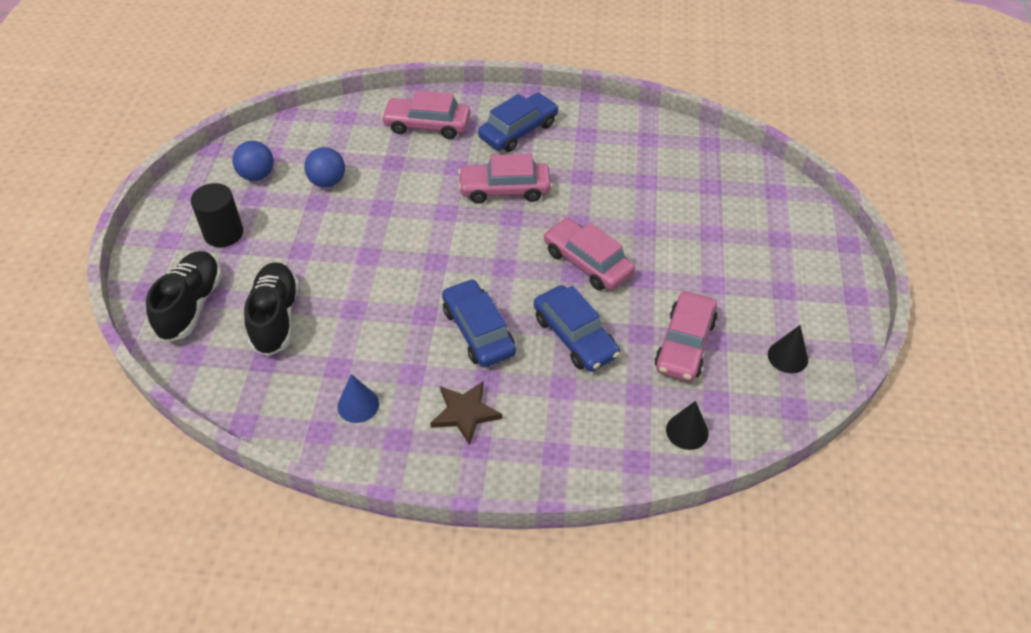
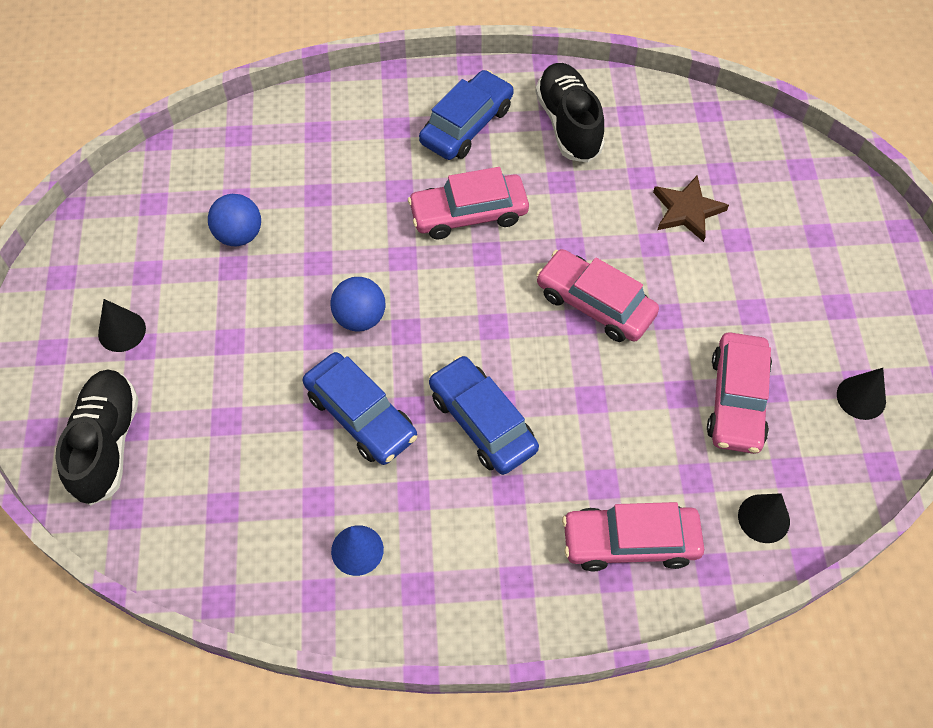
camera: 10 degrees left, 10 degrees up
black cylinder [191,183,243,247] -> black cone [98,299,146,352]
blue ball [232,141,274,181] -> blue ball moved to [330,277,385,331]
black shoe [244,262,299,356] -> black shoe moved to [535,63,605,162]
pink car [381,90,470,139] -> pink car moved to [562,502,704,572]
brown star [430,381,502,445] -> brown star moved to [653,176,729,242]
blue car [534,285,620,372] -> blue car moved to [303,352,417,465]

